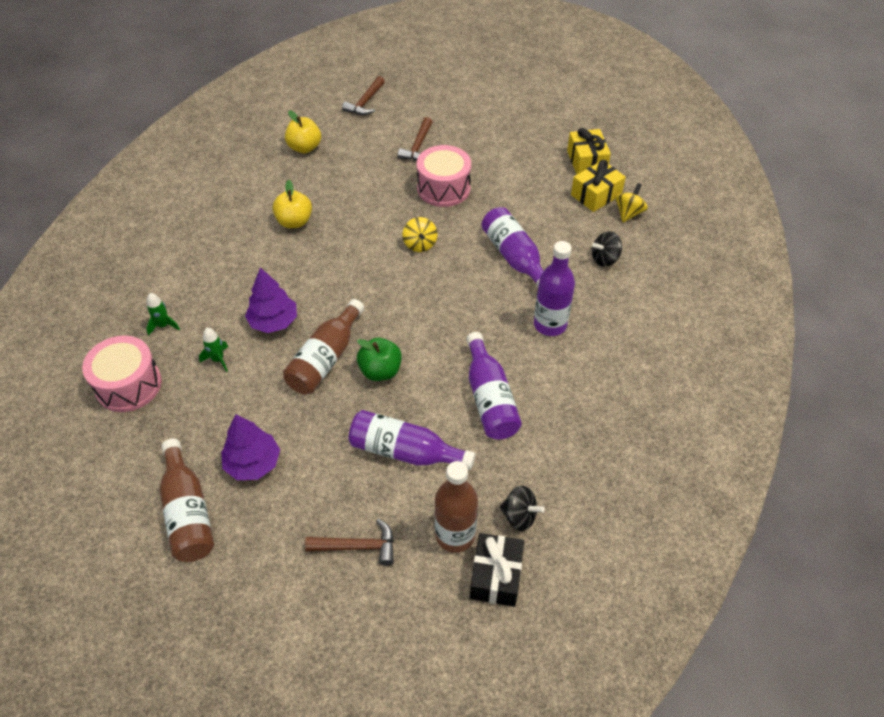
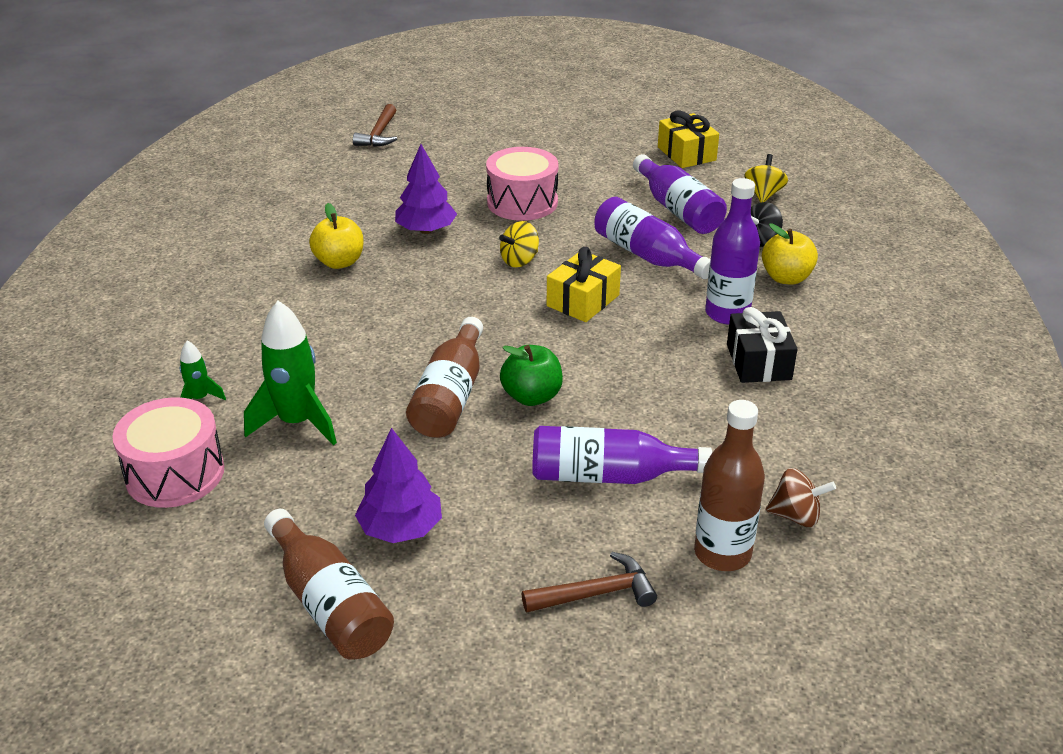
camera: 15 degrees left, 15 degrees down
green rocket [199,328,228,372] -> green rocket [244,301,337,445], size x1.99
purple tree [245,268,297,333] -> purple tree moved to [395,144,457,234]
yellow apple [285,111,321,153] -> yellow apple moved to [762,223,818,285]
brown hammer [398,117,432,161] -> none
yellow spinning top [403,217,437,252] -> yellow spinning top turned 75 degrees clockwise [499,221,539,267]
purple bottle [466,332,522,439] -> purple bottle moved to [633,154,727,234]
black gift [470,533,524,607] -> black gift moved to [727,307,798,383]
black spinning top [500,486,545,531] -> brown spinning top [766,468,836,527]
yellow gift [571,160,626,212] -> yellow gift moved to [547,247,621,322]

